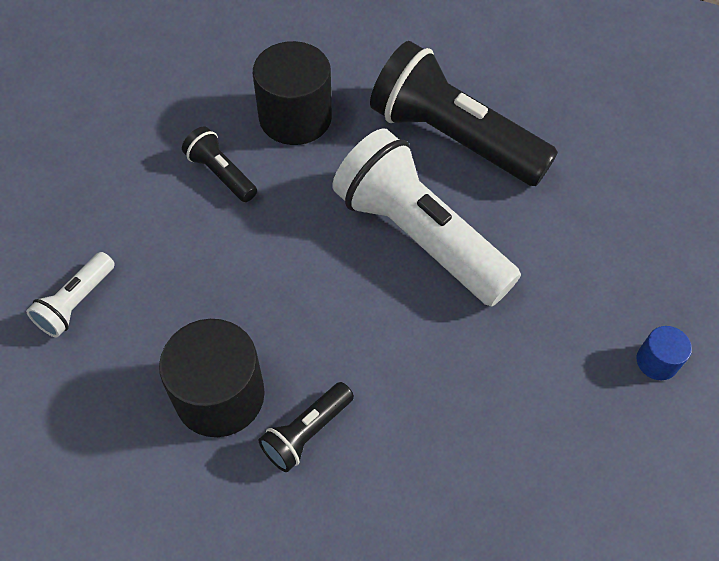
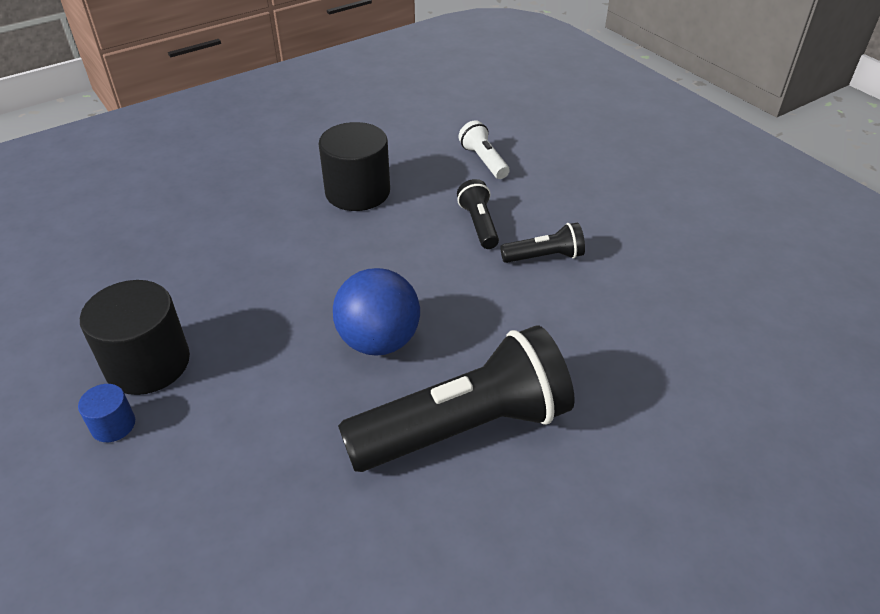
camera: 125 degrees right, 15 degrees down
black cylinder [253,41,332,145] -> black cylinder moved to [80,280,190,395]
black flashlight [258,382,354,472] -> black flashlight moved to [457,179,499,249]
white flashlight [332,128,521,306] -> blue ball [333,268,420,356]

